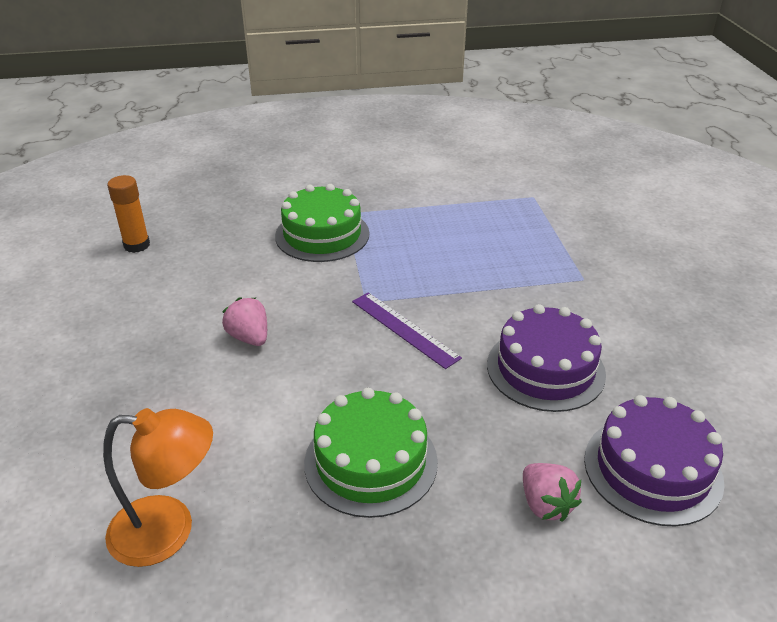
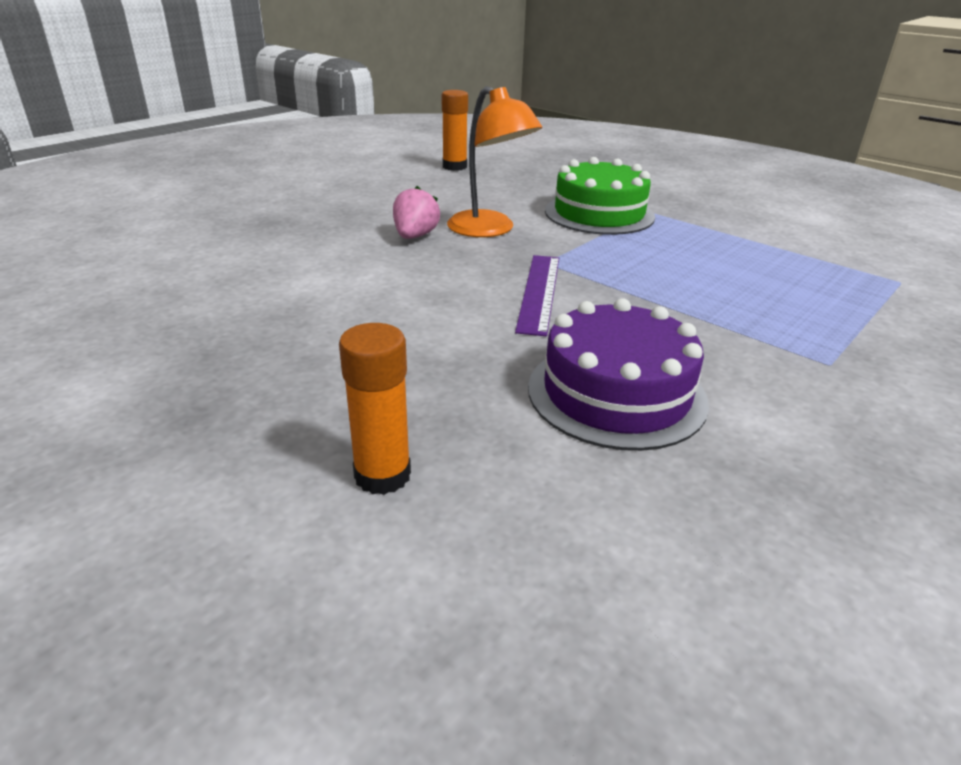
camera: 50 degrees right, 5 degrees down
orange lamp [103,408,213,567] -> orange lamp moved to [447,86,542,237]
green cake [304,388,438,518] -> none
pink strawberry [523,463,582,521] -> orange glue stick [339,323,411,495]
purple cake [584,395,725,527] -> none

